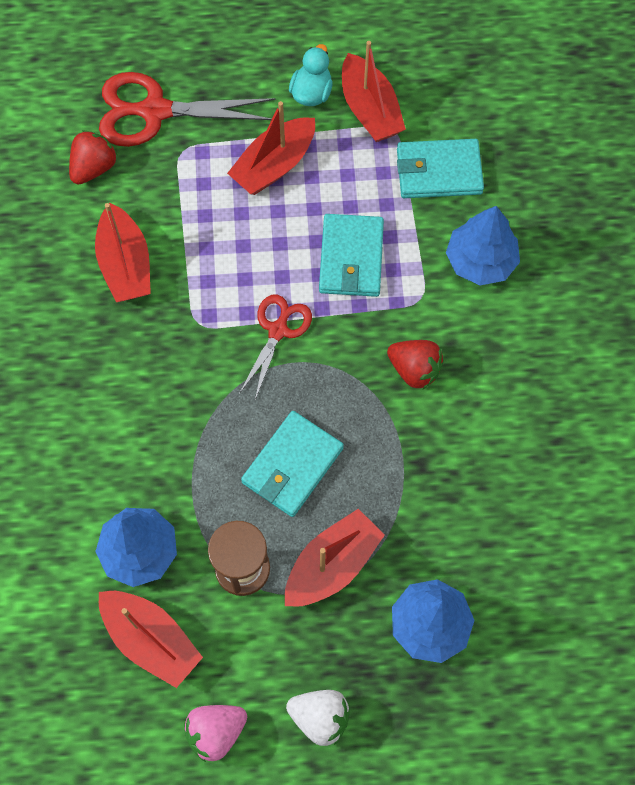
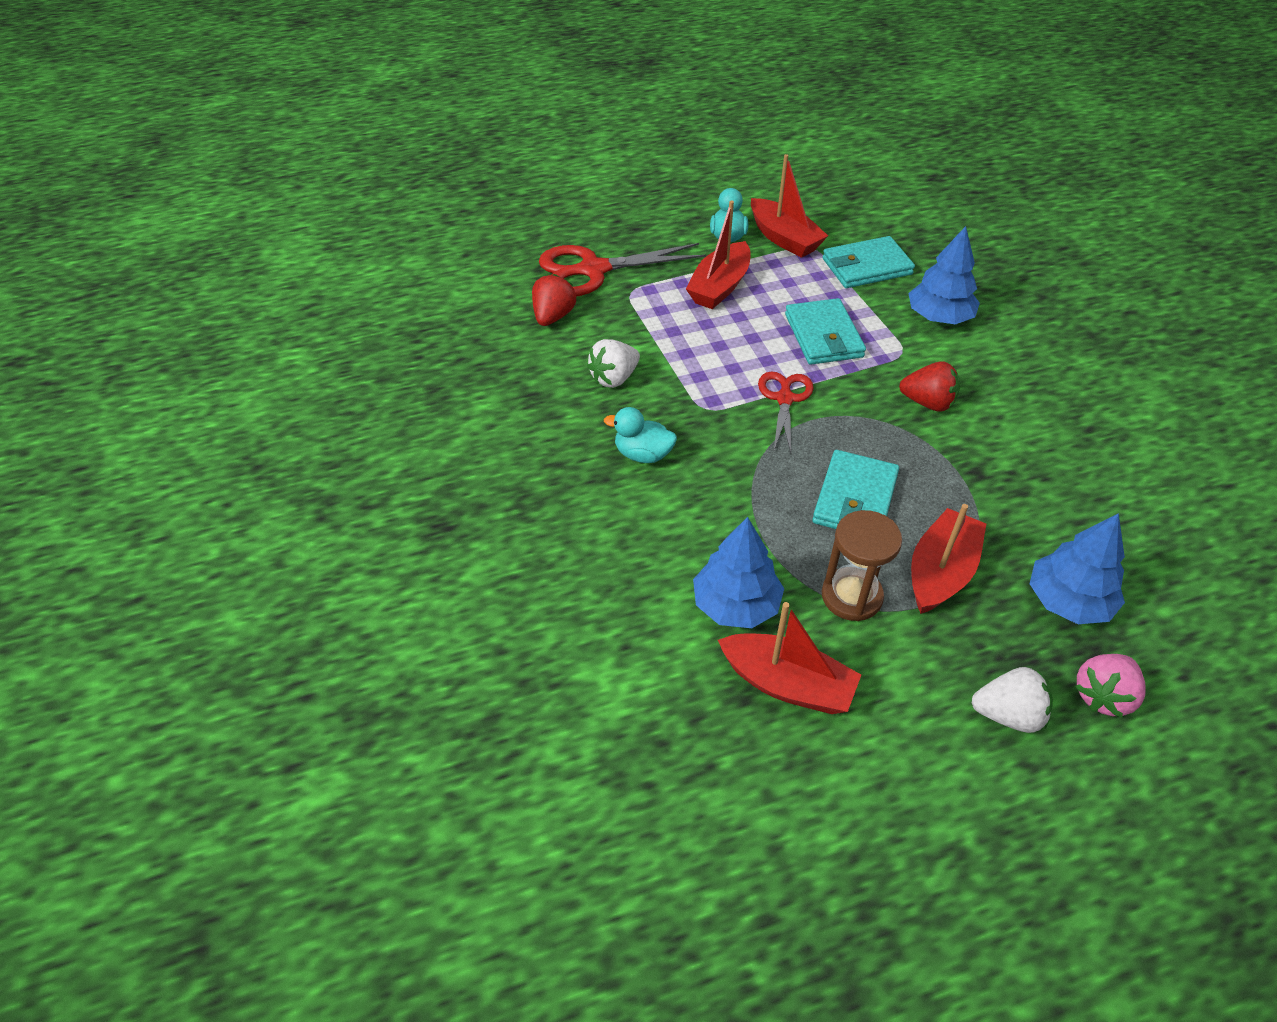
camera: 15 degrees left, 20 degrees down
red boat [95,203,151,302] -> white strawberry [587,339,640,388]
pink strawberry [184,705,247,762] -> pink strawberry moved to [1075,654,1146,718]
none -> turquoise duck [604,407,677,463]

